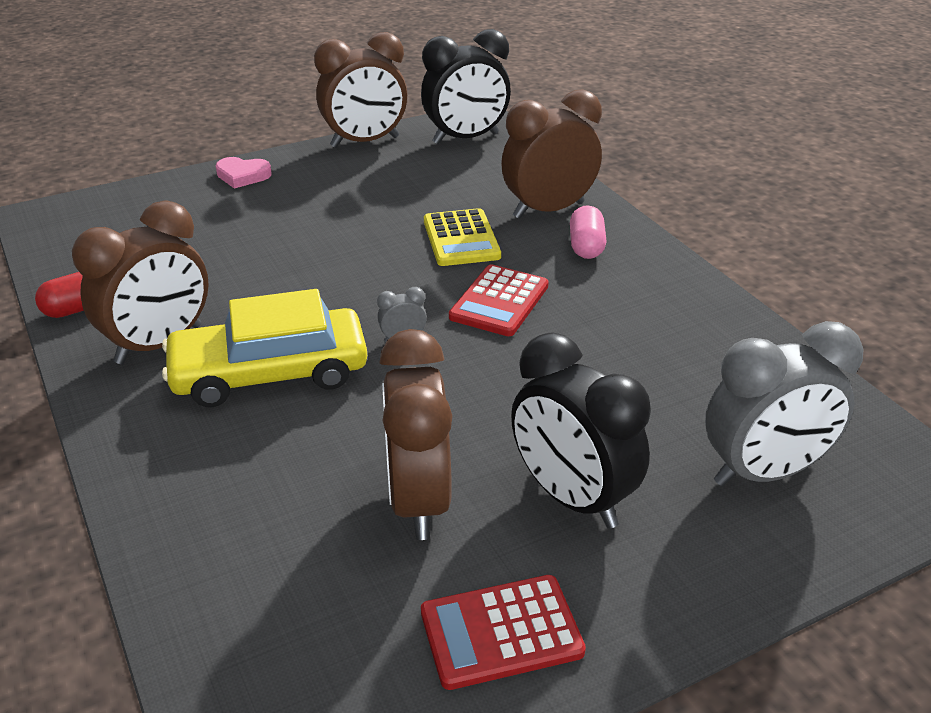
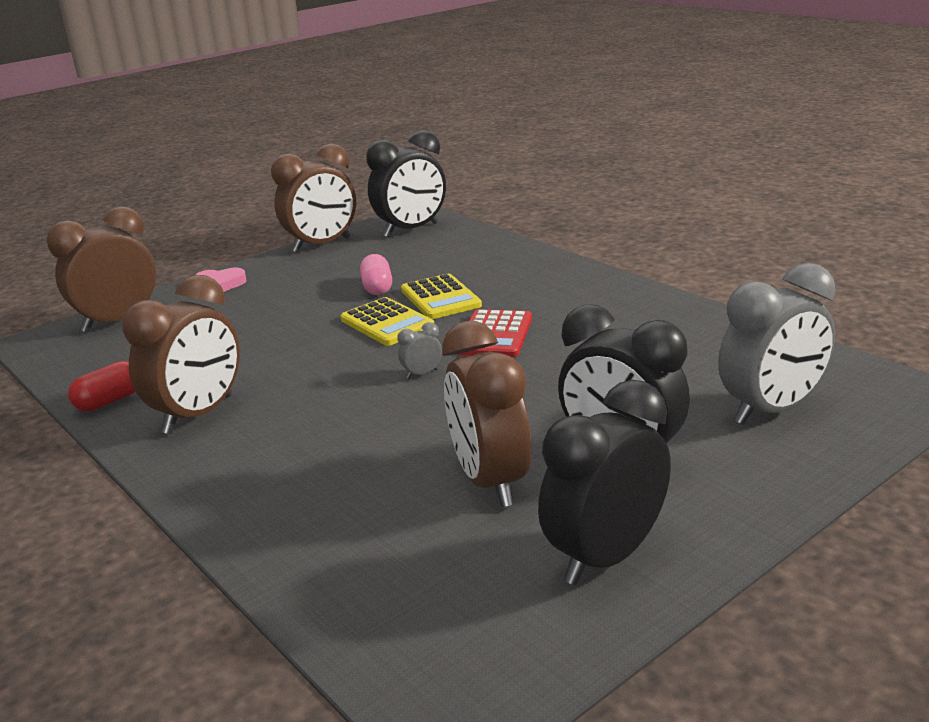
camera: 10 degrees left, 10 degrees down
yellow car [162,289,367,407] -> none
red calculator [421,575,586,690] -> black clock [538,380,671,585]
brown clock [501,89,602,219] -> brown clock moved to [46,206,156,332]
pink capsule [570,205,606,259] -> pink capsule moved to [360,254,392,295]
none -> yellow calculator [340,297,434,346]

